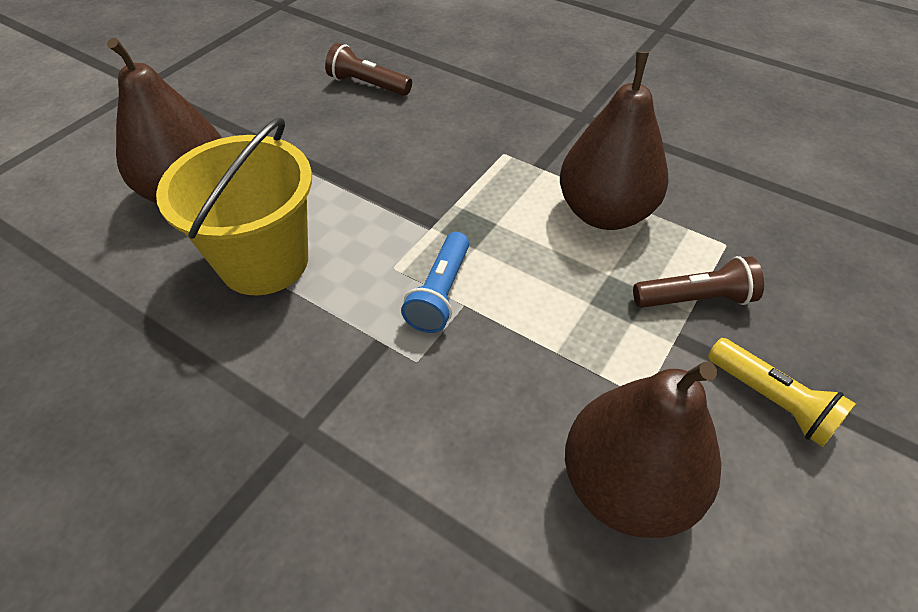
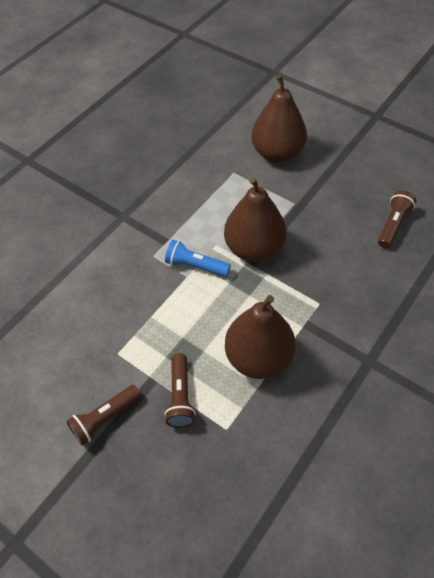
camera: 95 degrees right, 5 degrees up
yellow bucket [156,117,312,295] -> none
brown pear [565,361,721,538] -> brown pear moved to [224,177,287,262]
yellow flashlight [708,338,856,447] -> brown flashlight [66,385,141,446]

